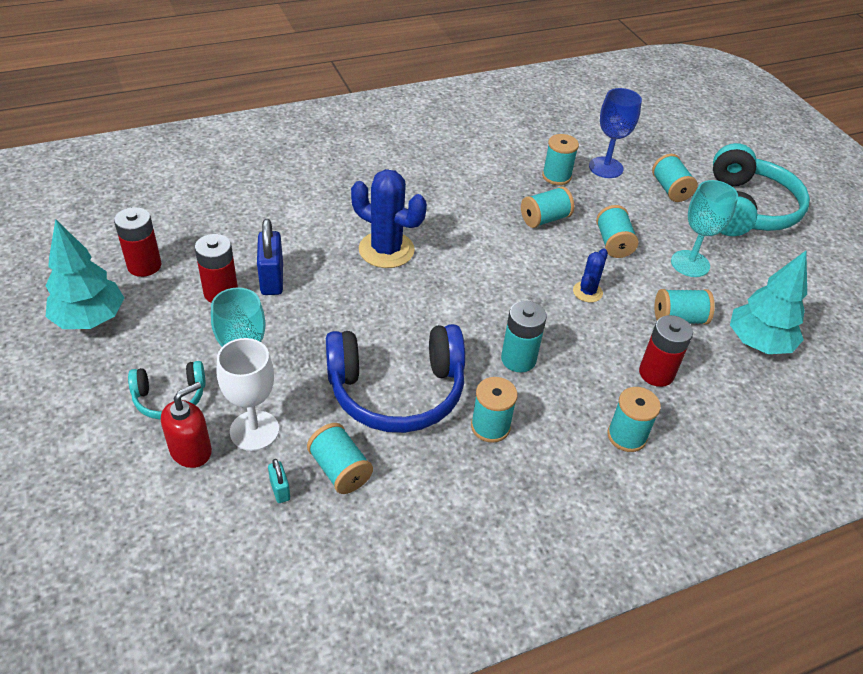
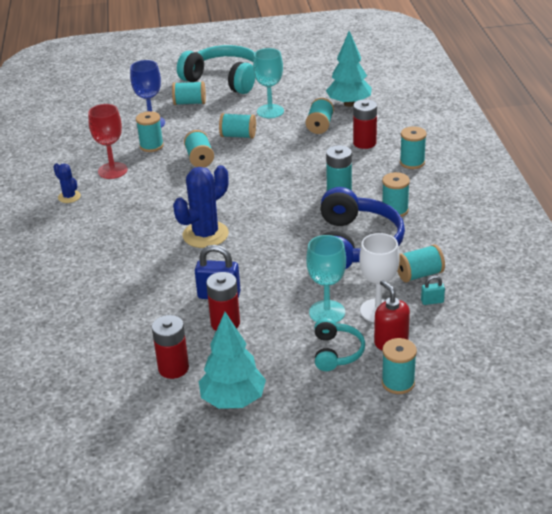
camera: 70 degrees left, 10 degrees down
blue cactus [573,248,608,302] -> blue cactus moved to [53,163,81,203]
none -> red goblet [88,104,128,179]
none -> turquoise spool [382,338,417,394]

